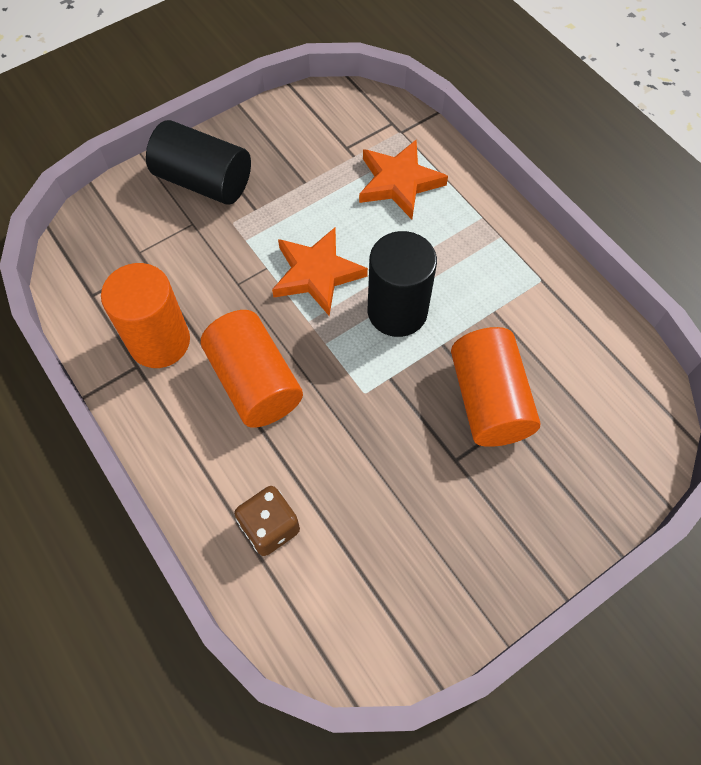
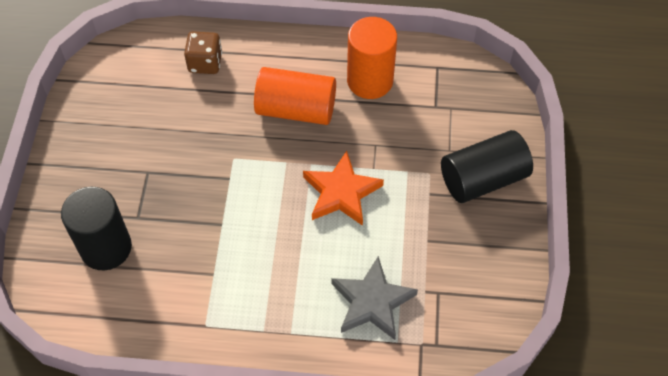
camera: 130 degrees right, 5 degrees down
orange star [359,140,448,219] -> grey star [332,256,418,340]
black cylinder [368,231,437,337] -> black cylinder moved to [61,187,132,270]
orange cylinder [451,327,540,447] -> none

